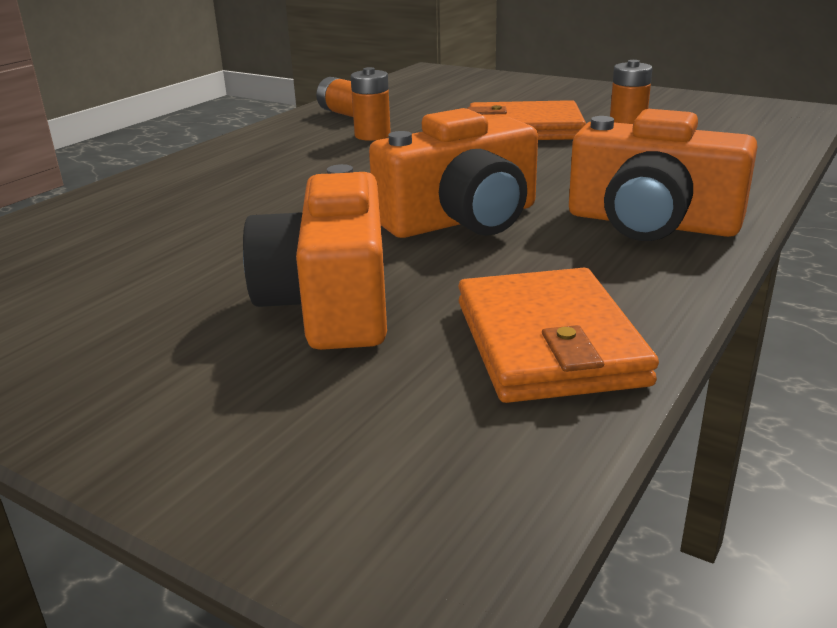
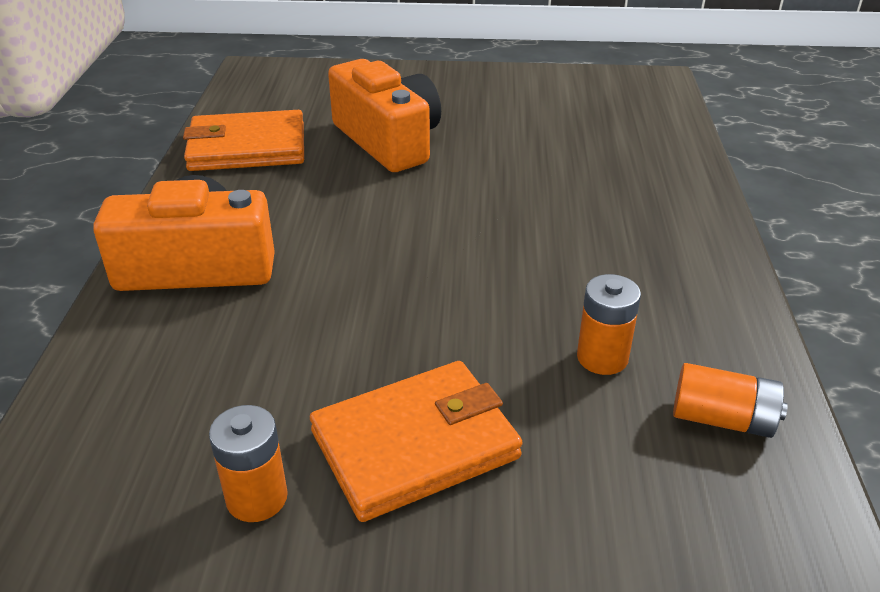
camera: 150 degrees right, 10 degrees up
orange camera [369,108,538,238] -> none
orange wallet [458,268,659,403] -> orange wallet turned 60 degrees counterclockwise [183,110,304,171]

